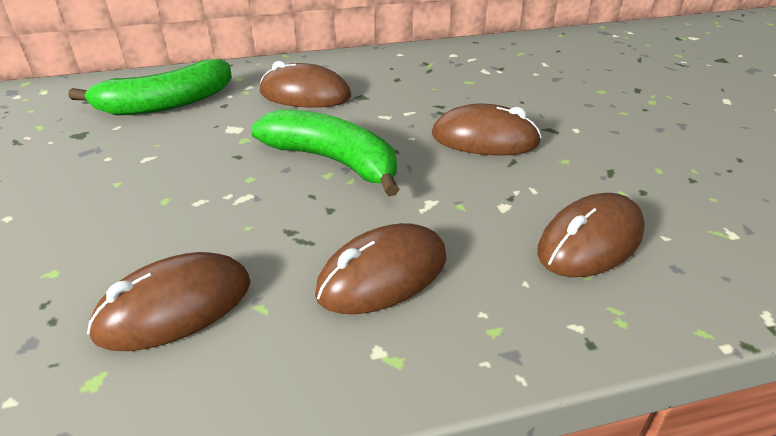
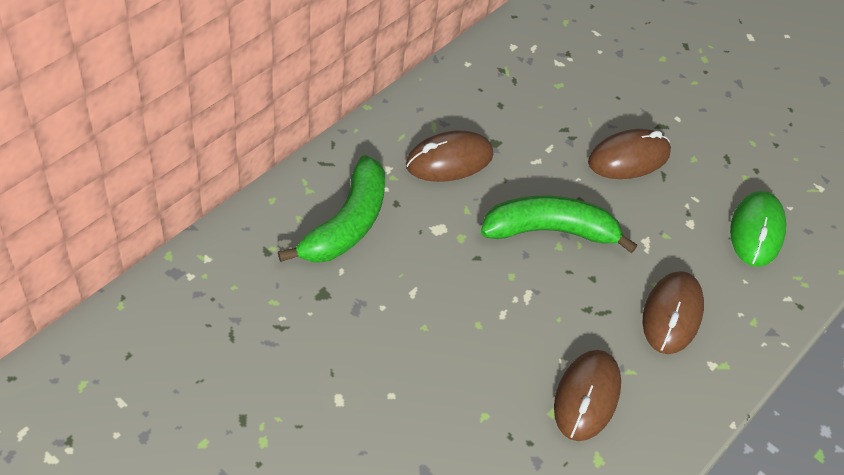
camera: 40 degrees left, 15 degrees up
brown mouse [537,193,645,277] -> green mouse [730,191,786,267]

